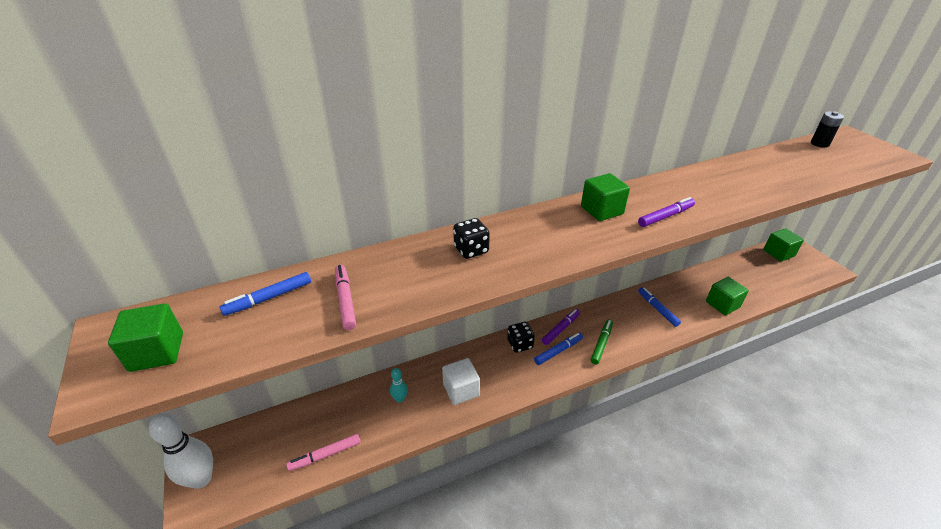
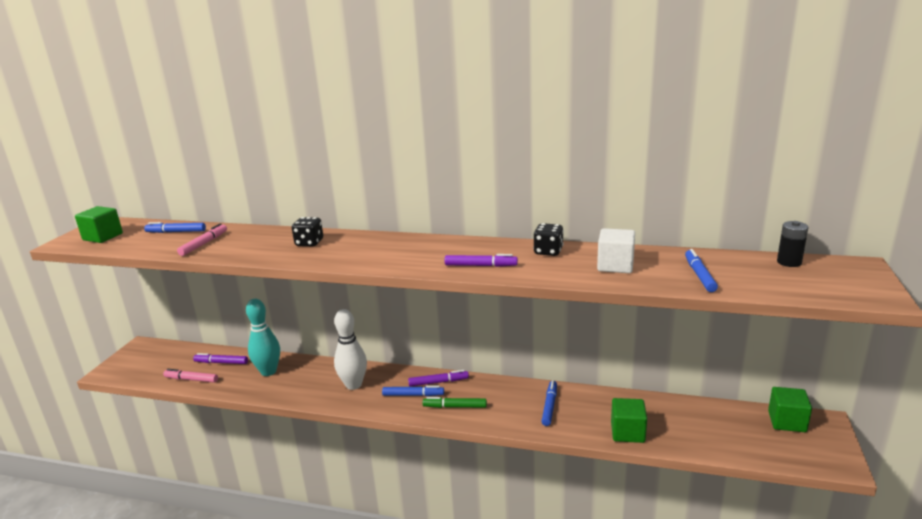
camera: 40 degrees right, 15 degrees down
white bowling pin [149,413,213,489] -> white bowling pin moved to [334,309,367,390]
turquoise bowling pin [390,368,408,402] -> turquoise bowling pin [246,299,280,376], size x2.02
white cube [442,358,480,405] -> white cube moved to [597,228,635,273]
black dice [507,322,535,353] -> black dice moved to [533,223,564,256]
green cube [581,173,630,221] -> none
green marker [591,320,613,365] -> green marker turned 150 degrees counterclockwise [423,397,487,408]
none -> purple marker [193,353,248,364]
none -> blue marker [685,249,718,292]

